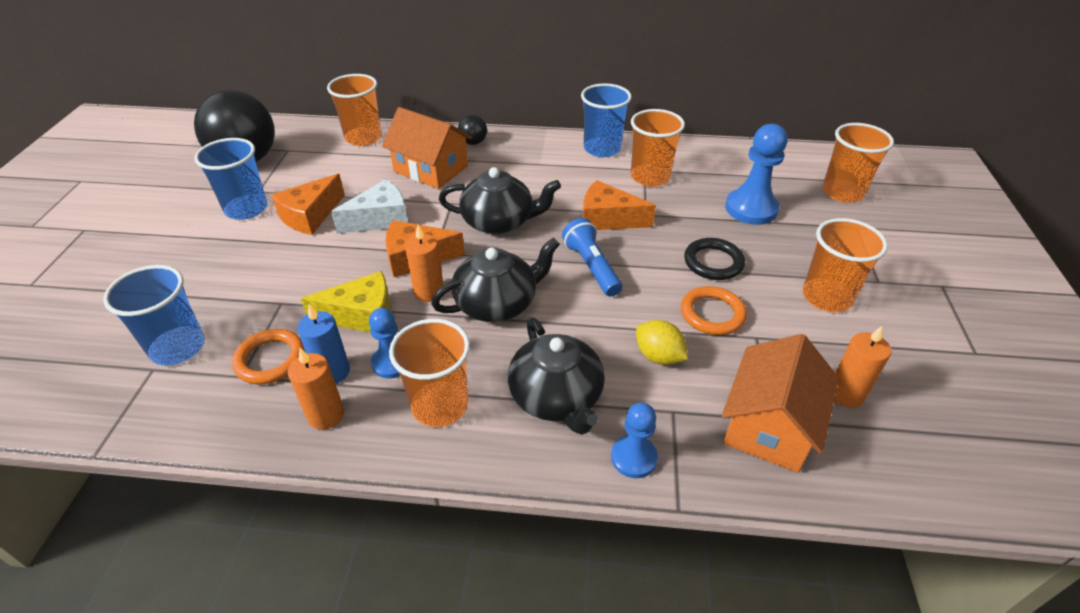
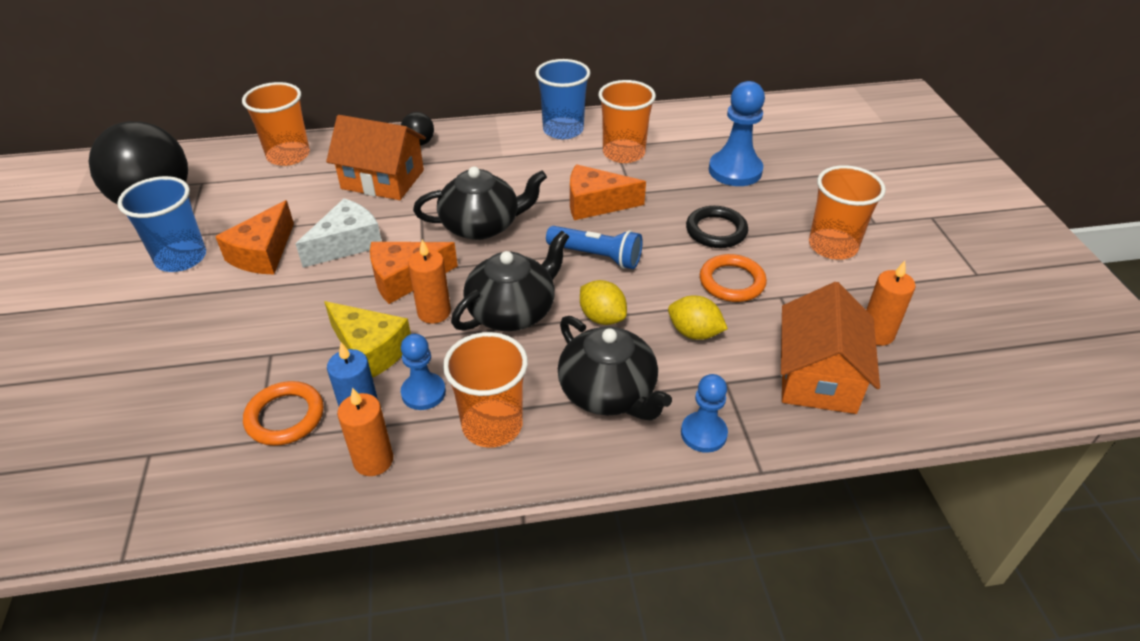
camera: 15 degrees left, 0 degrees up
blue cup [103,265,205,366] -> none
yellow cheese [301,271,392,332] -> yellow cheese turned 60 degrees clockwise [324,301,411,378]
blue flashlight [562,218,622,297] -> blue flashlight turned 150 degrees clockwise [546,226,643,269]
orange cup [822,123,894,203] -> none
none -> yellow lemon [580,280,627,325]

